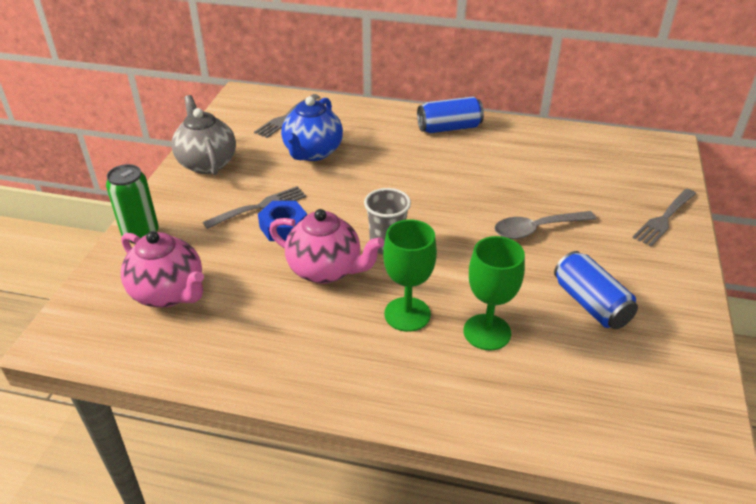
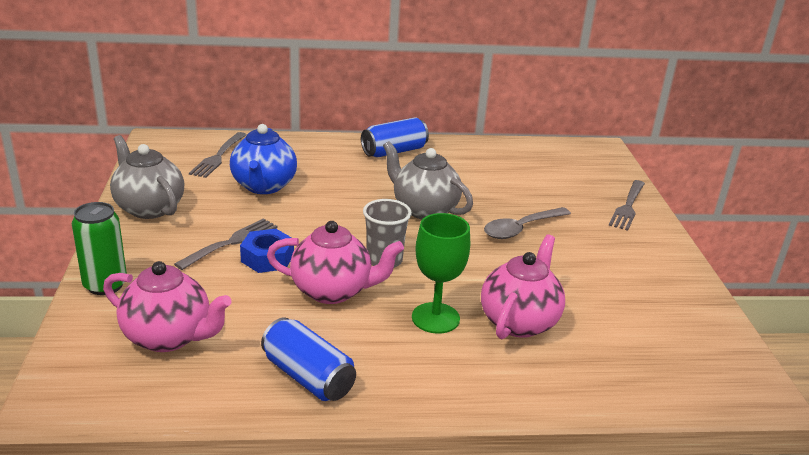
camera: 20 degrees left, 10 degrees down
green goblet [464,236,525,351] -> pink teapot [481,234,565,339]
blue can [554,251,638,329] -> blue can moved to [261,318,356,401]
none -> grey teapot [383,141,473,219]

